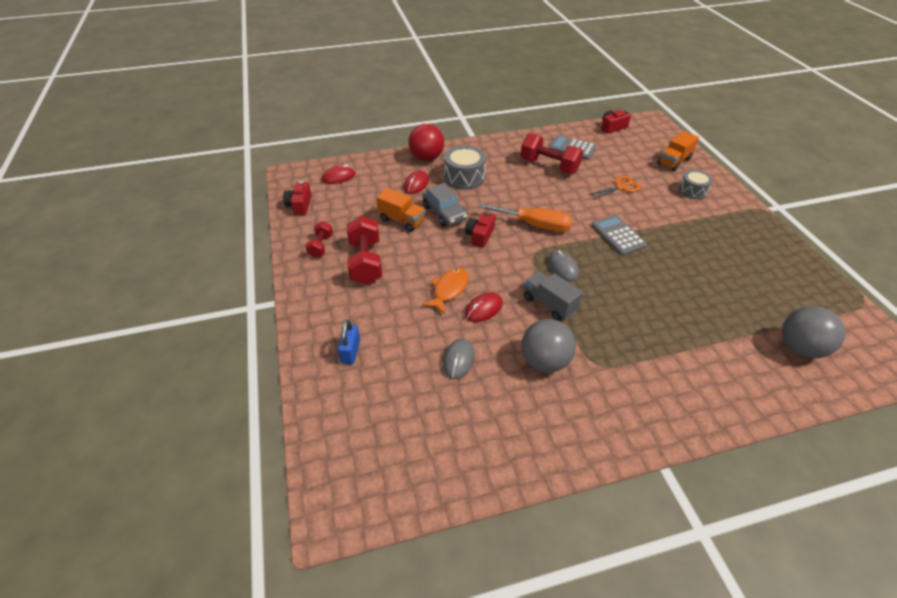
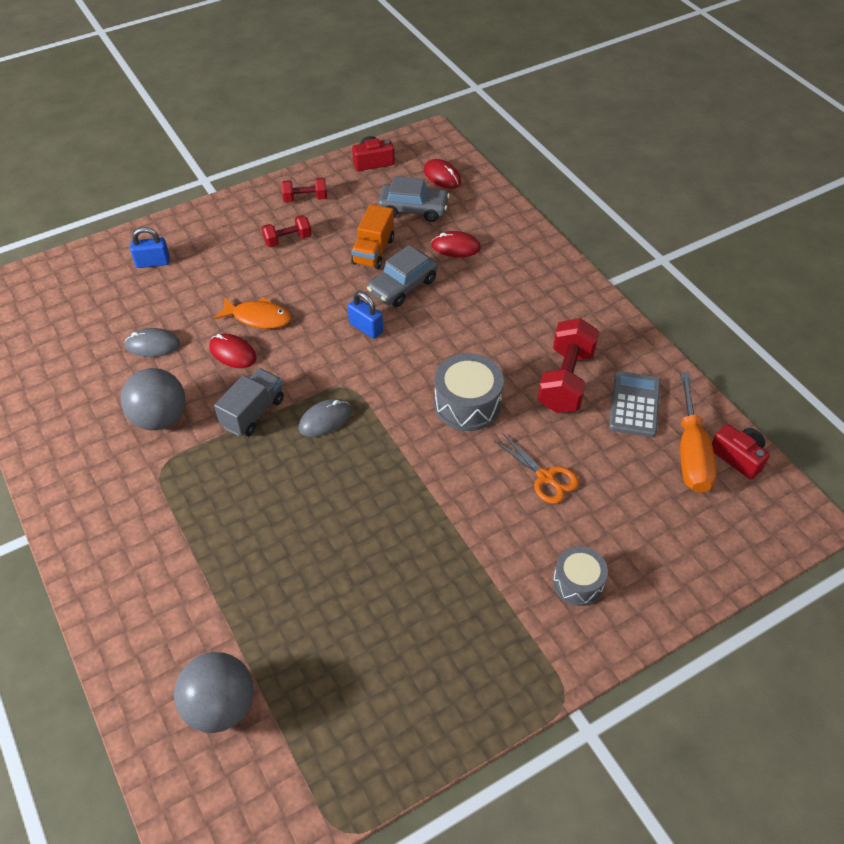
camera: 75 degrees right, 5 degrees up
red dumbbell [347,216,382,285] -> red dumbbell [262,215,312,247], size x0.56
red ball [408,124,444,161] -> none
grey drum [444,145,486,190] -> grey drum moved to [434,353,504,431]
red camera [465,211,496,248] -> blue padlock [348,291,383,339]
orange screwdriver [478,203,572,232] -> orange screwdriver moved to [680,373,717,493]
grey calculator [592,215,647,255] -> none
orange truck [657,131,699,171] -> none
none -> grey car [378,176,450,222]

